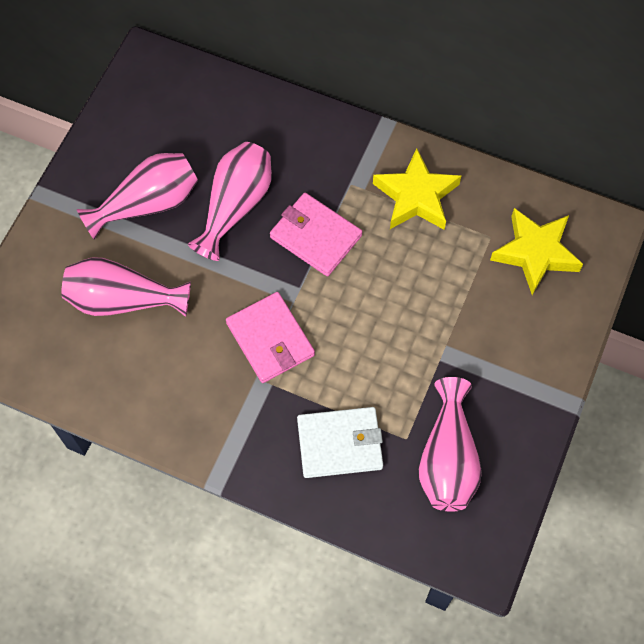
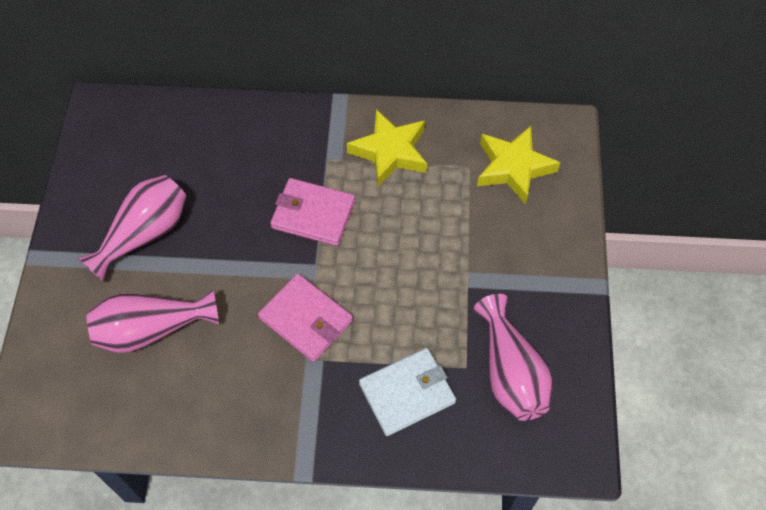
camera: 20 degrees left, 5 degrees down
pink vase [188,142,272,261] -> none

